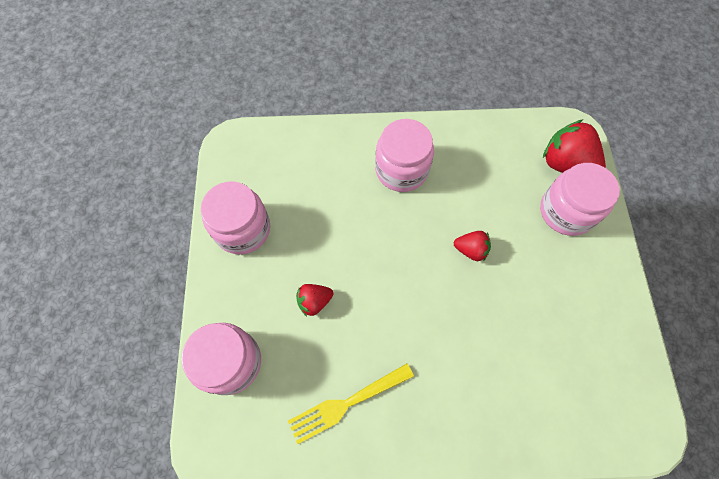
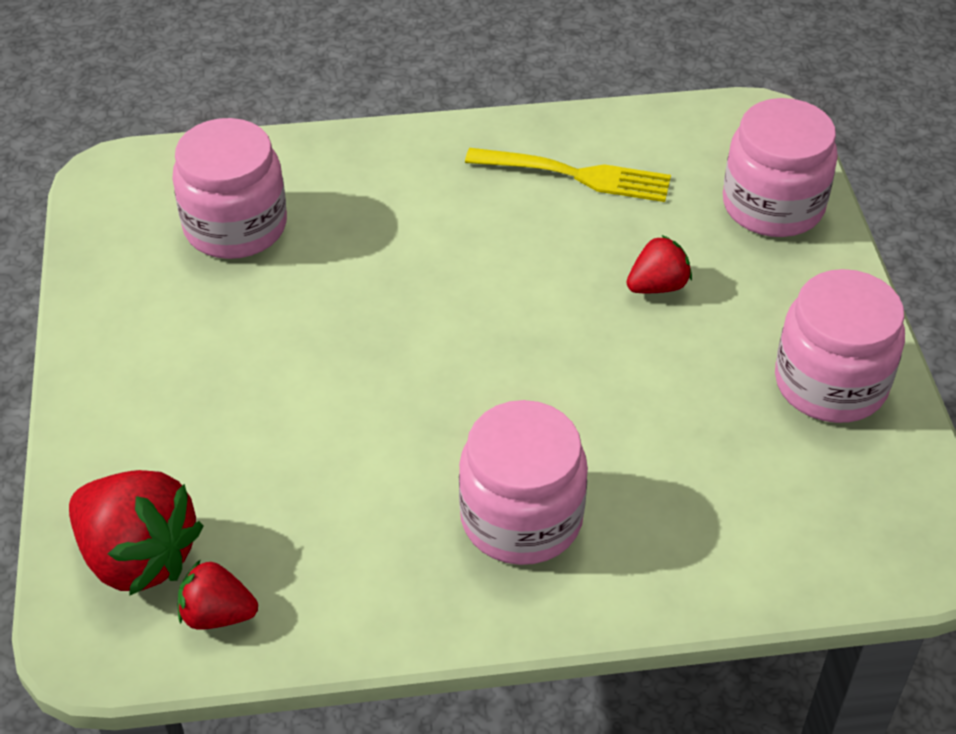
camera: 175 degrees right, 20 degrees down
yellow fork [288,364,414,444] -> yellow fork turned 45 degrees clockwise [465,148,671,202]
red strawberry [454,231,491,262] -> red strawberry moved to [178,559,258,630]
pink jar [540,163,620,236] -> pink jar moved to [173,118,287,259]

